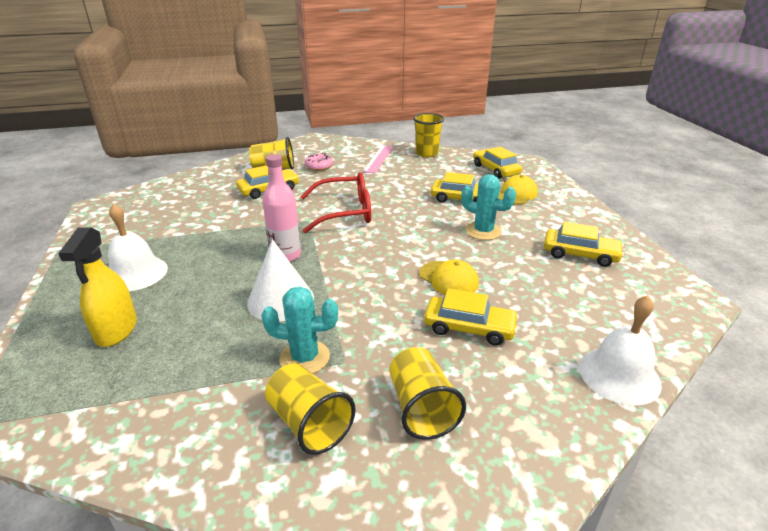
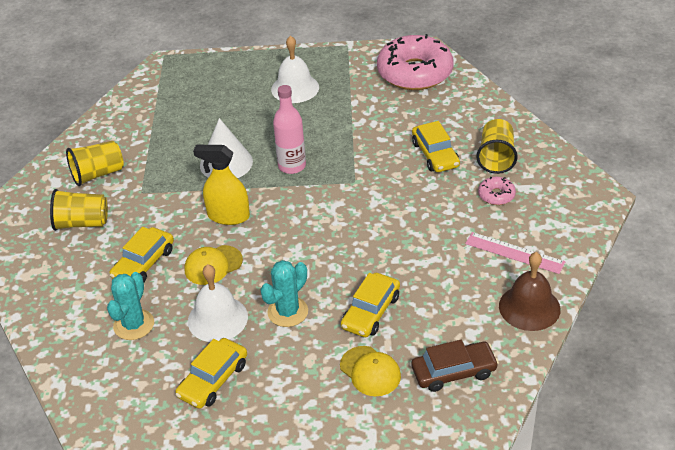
camera: 105 degrees right, 10 degrees up
yellow spray bottle [58,227,137,347] -> yellow spray bottle moved to [193,145,250,225]
turquoise cactus [261,286,338,374] -> turquoise cactus moved to [107,272,154,340]
red glasses [301,172,371,233] -> none
yellow cup [413,113,444,157] -> brown bell [499,252,560,331]
yellow car [473,147,522,179] -> brown car [411,340,499,392]
white bell [579,295,662,406] -> white bell moved to [188,264,248,342]
none -> pink donut [377,34,454,90]

